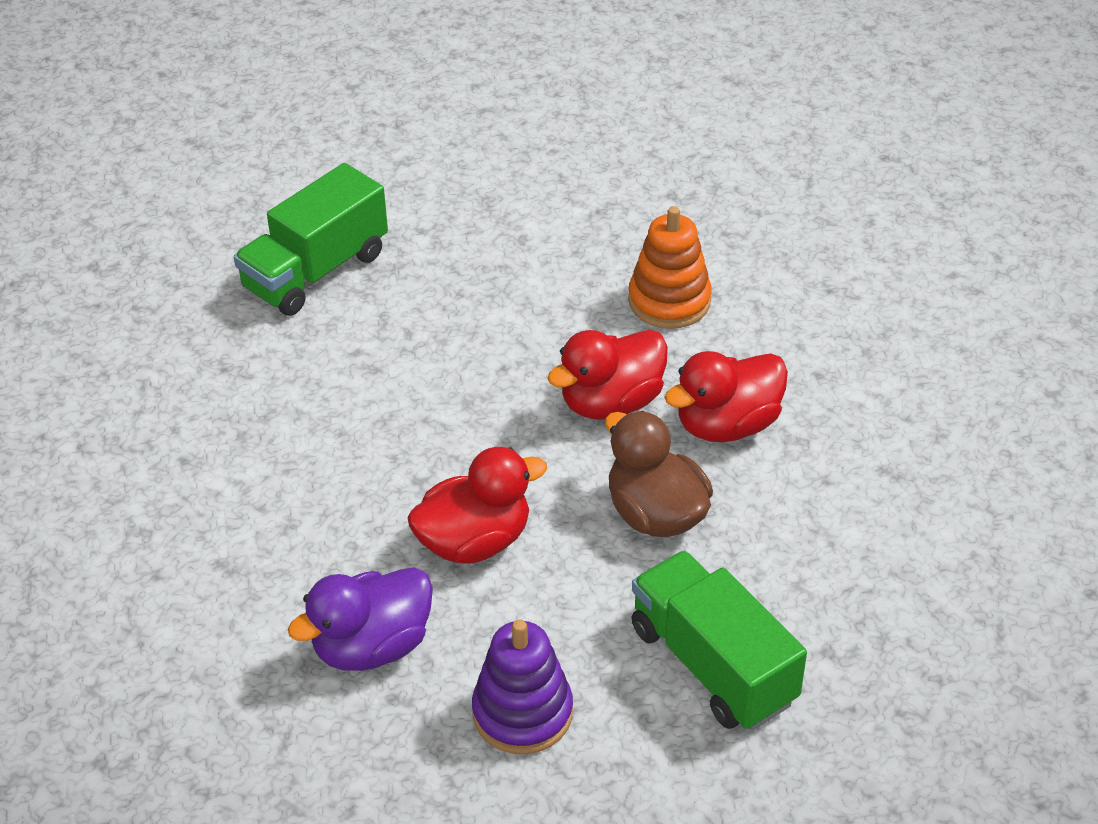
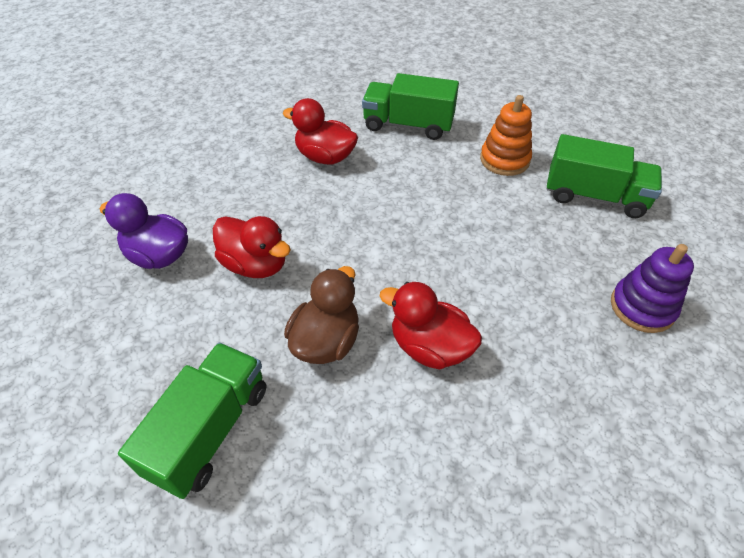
camera: 60 degrees right, 5 degrees up
purple stacking toy [472,619,573,754] -> purple stacking toy moved to [611,244,694,333]
red duck [548,330,668,420] -> red duck moved to [283,98,358,164]
orange stacking toy [628,206,712,329] -> orange stacking toy moved to [480,95,532,176]
none -> green truck [547,134,662,218]

